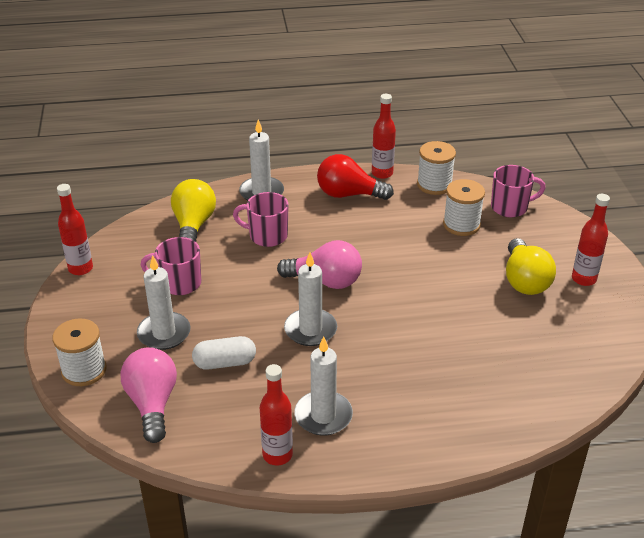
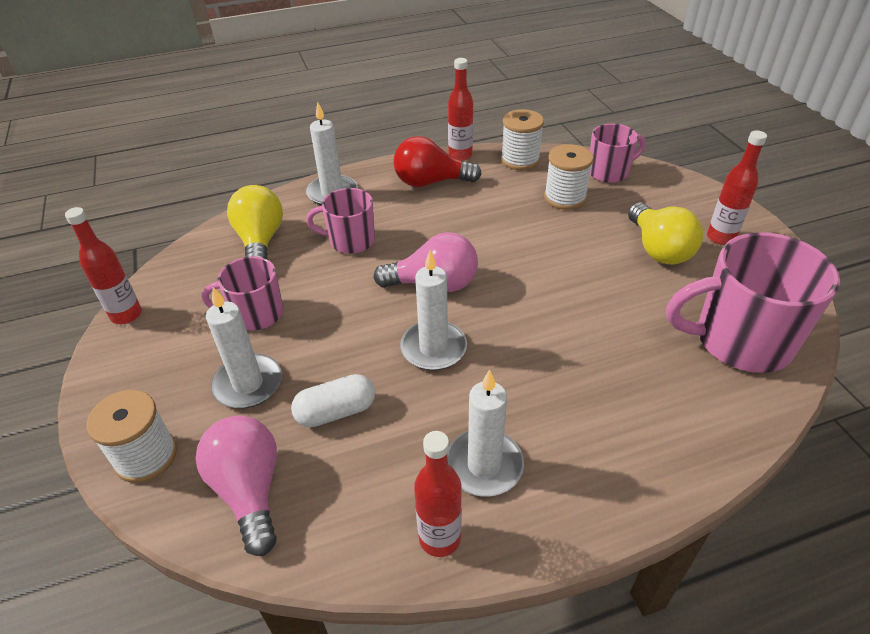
camera: 10 degrees left, 5 degrees up
none -> pink mug [666,232,840,373]

